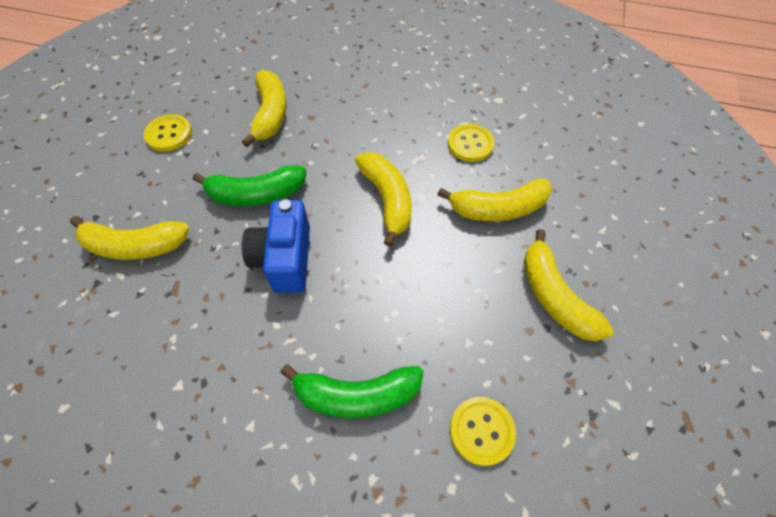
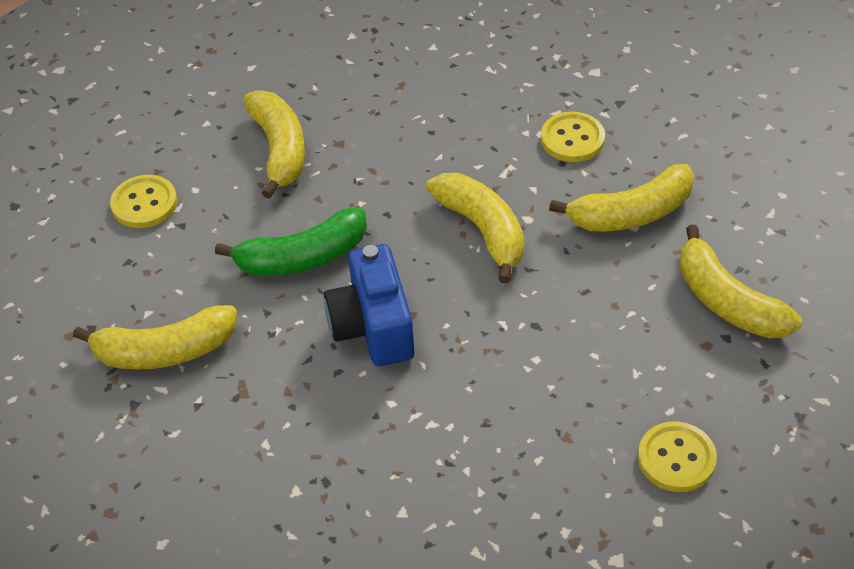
camera: 10 degrees left, 10 degrees down
green banana [280,364,424,418] -> none

